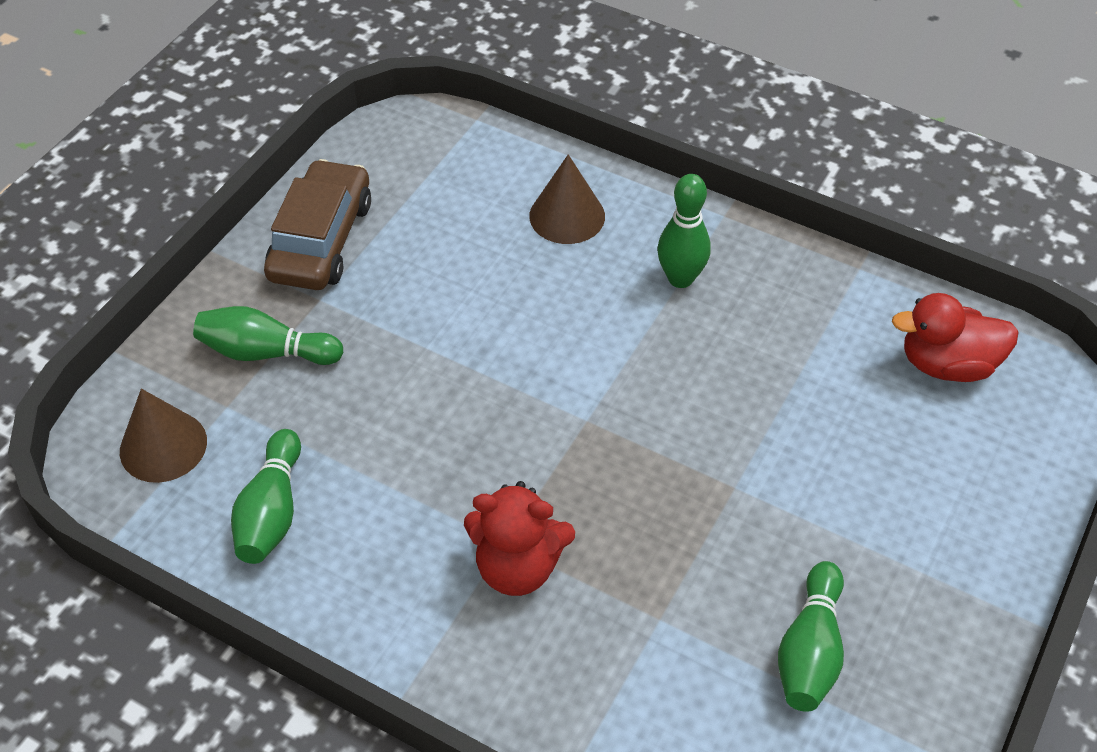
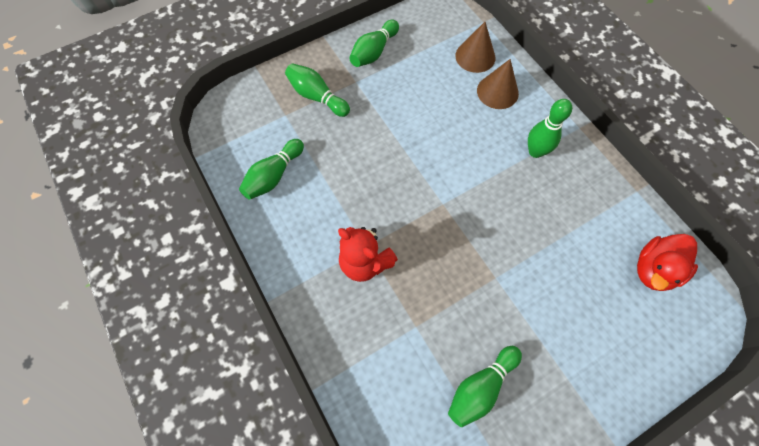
camera: 30 degrees right, 15 degrees up
brown cone [120,389,207,483] -> brown cone moved to [455,22,496,73]
brown car [264,159,371,290] -> green bowling pin [349,20,399,67]
red duck [892,293,1019,382] -> red duck turned 75 degrees counterclockwise [637,234,698,291]

